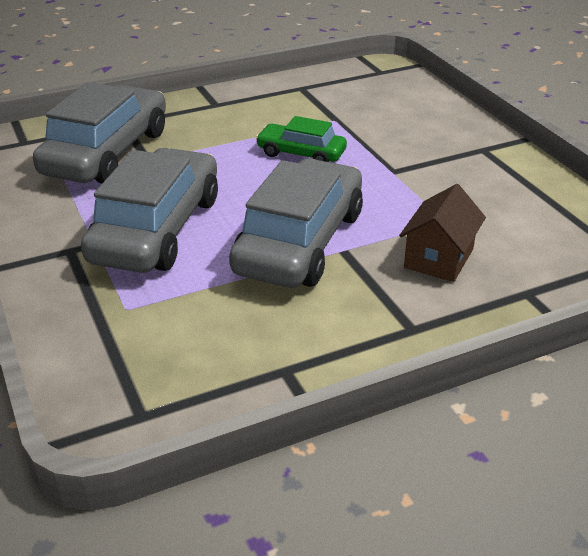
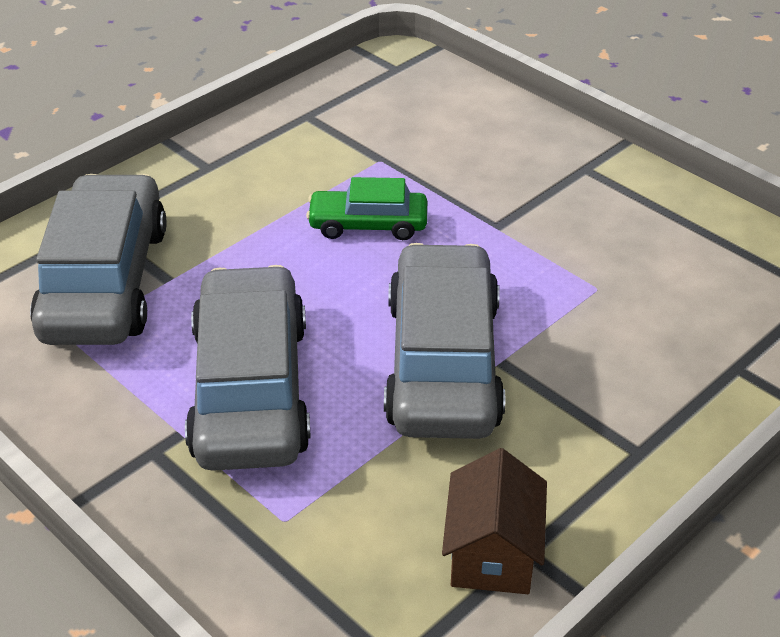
camera: 20 degrees left, 5 degrees up
brown house [399,184,486,282] -> brown house moved to [442,448,547,594]

